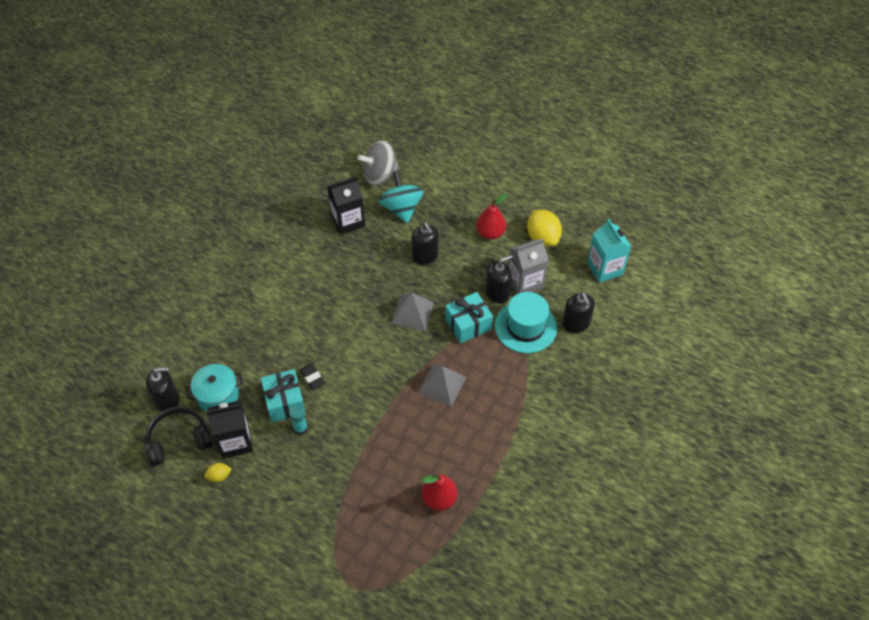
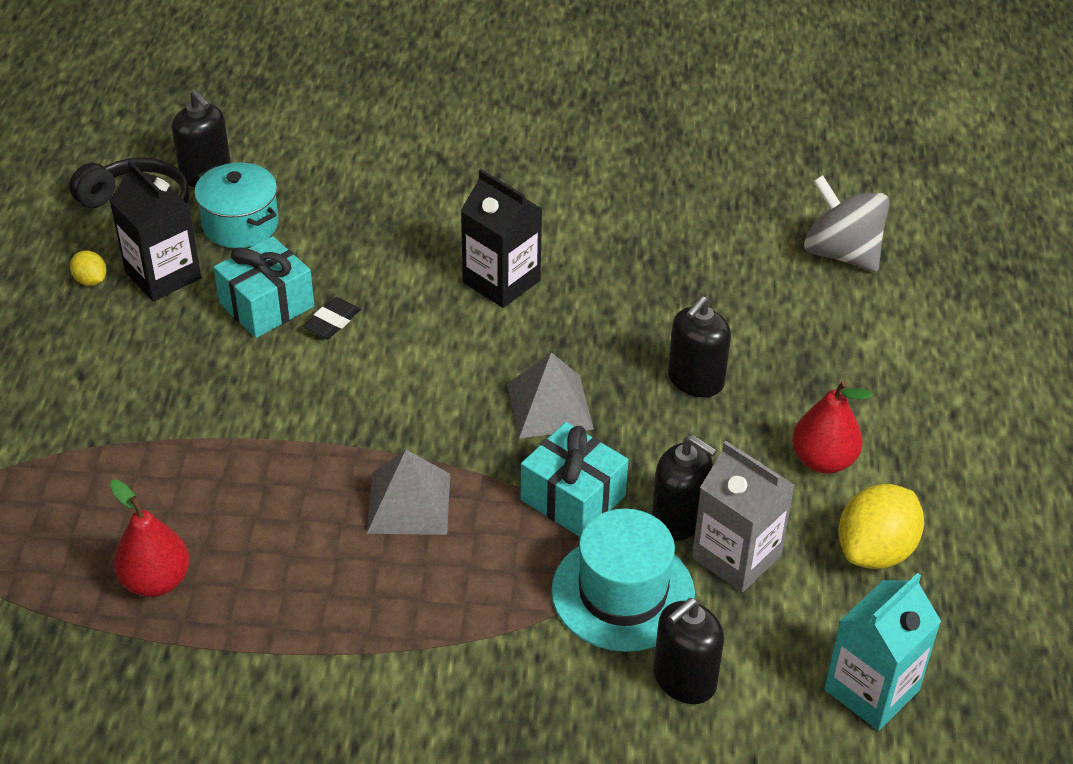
camera: 65 degrees right, 10 degrees down
turquoise glue stick [289,406,308,435] -> none
black carton [327,177,365,235] -> black carton moved to [461,169,542,308]
turquoise spinning top [379,170,424,223] -> none

